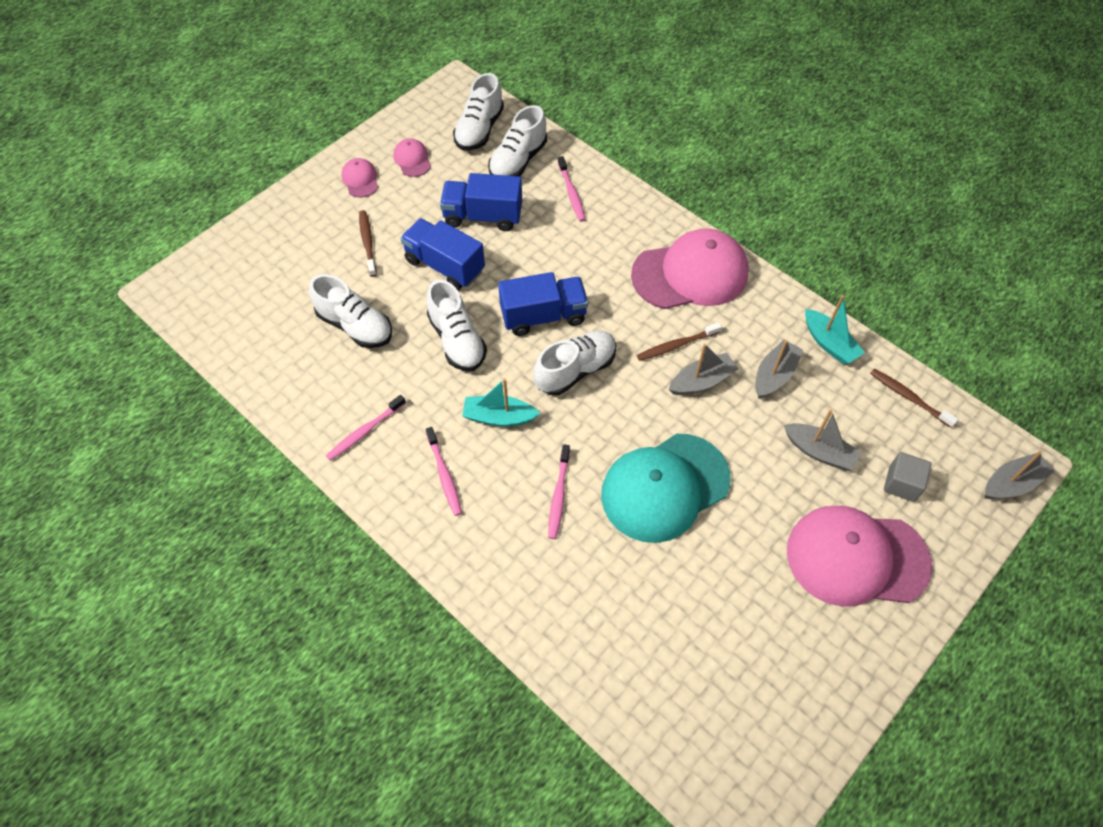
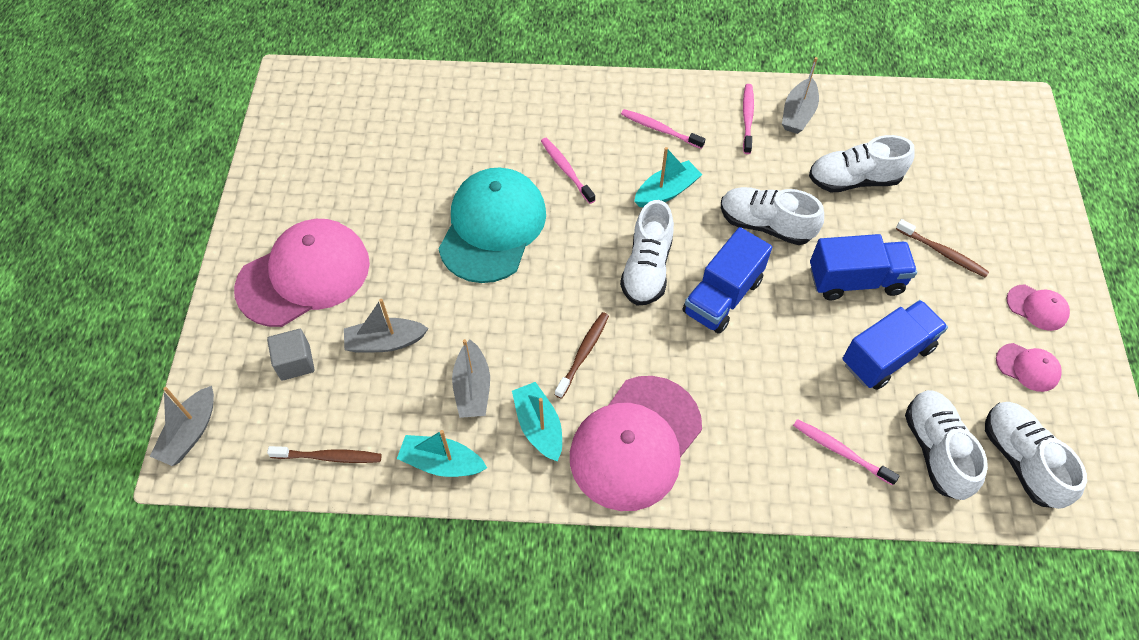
camera: 140 degrees right, 0 degrees up
grey boat [669,344,739,395] -> grey boat moved to [782,57,819,134]
none -> turquoise boat [512,382,562,462]

